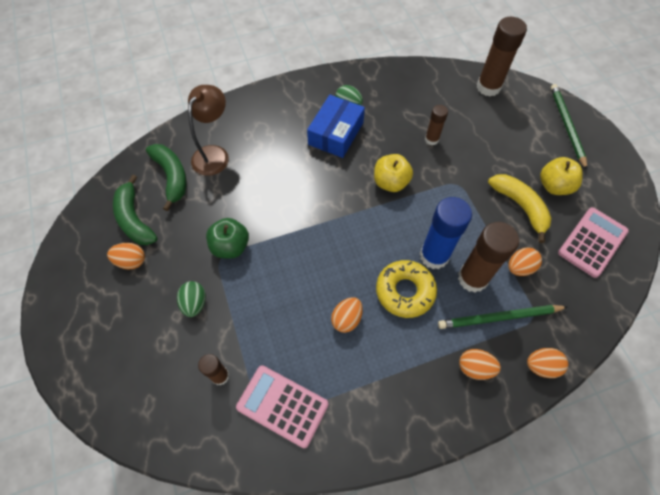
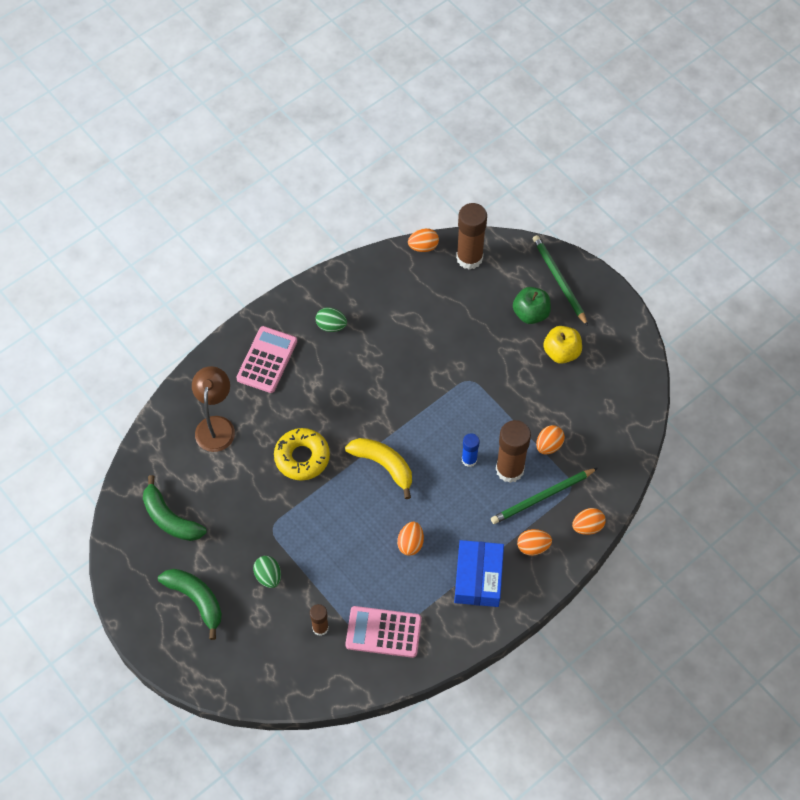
camera: 20 degrees left, 0 degrees up
orange egg [107,243,145,270] -> orange egg moved to [408,228,439,252]
green banana [146,144,186,211] -> green banana moved to [158,569,222,640]
green apple [206,218,249,258] -> green apple moved to [513,287,551,324]
blue box [307,95,365,158] -> blue box moved to [454,540,504,607]
yellow apple [374,154,413,192] -> none
yellow donut [376,260,437,318] -> yellow donut moved to [274,428,330,481]
blue glue stick [420,197,472,269] -> blue glue stick [462,433,480,467], size x0.55
brown glue stick [425,105,448,145] -> none
yellow banana [488,174,552,243] -> yellow banana moved to [345,438,412,499]
pink calculator [558,207,629,278] -> pink calculator moved to [236,326,297,393]

